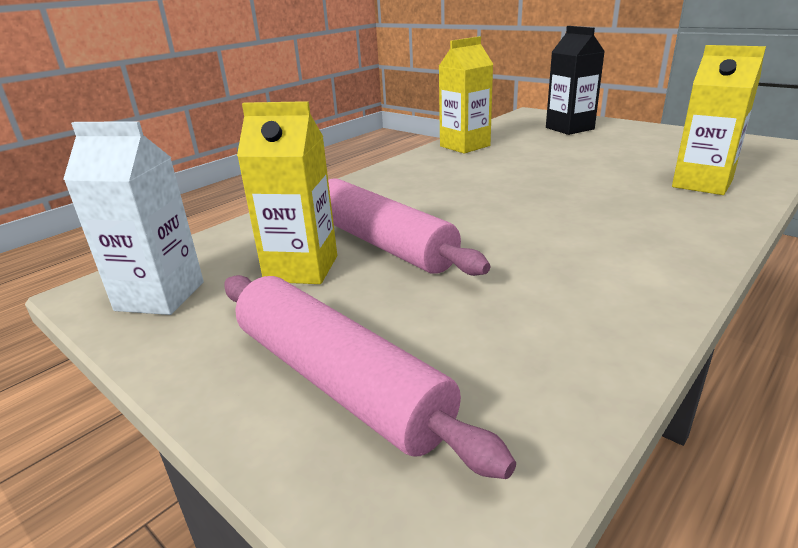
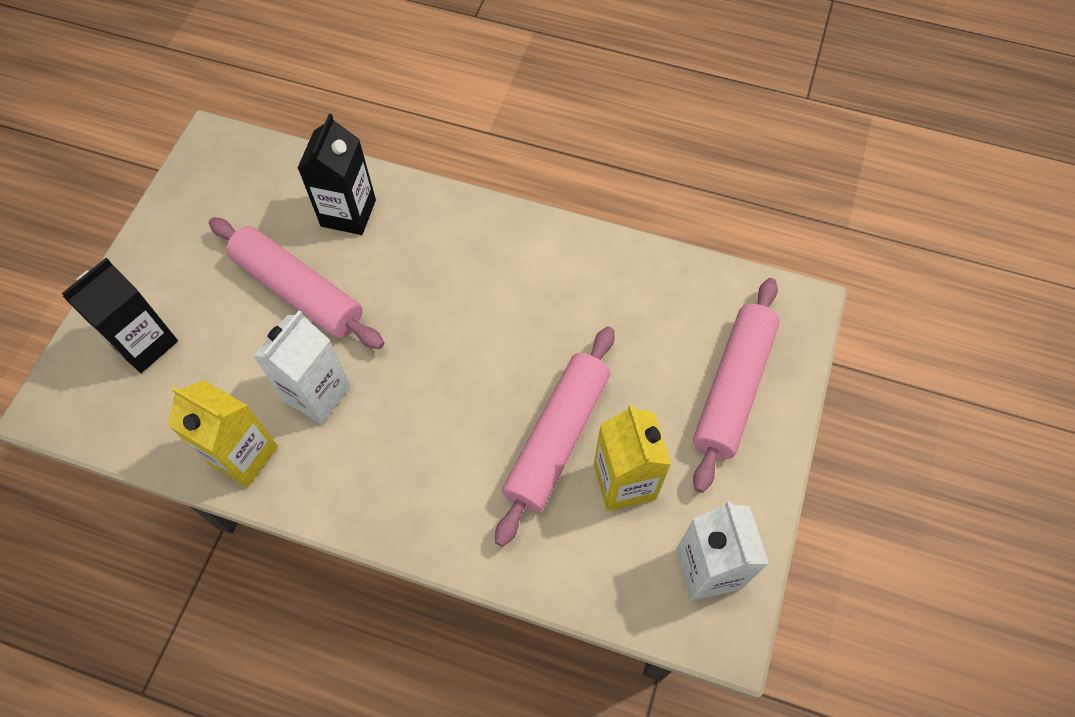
camera: 115 degrees left, 35 degrees up
yellow carton [672,45,766,195] -> black carton [298,114,376,235]
none -> pink rolling pin [209,217,384,349]
none -> white carton [253,310,351,424]

